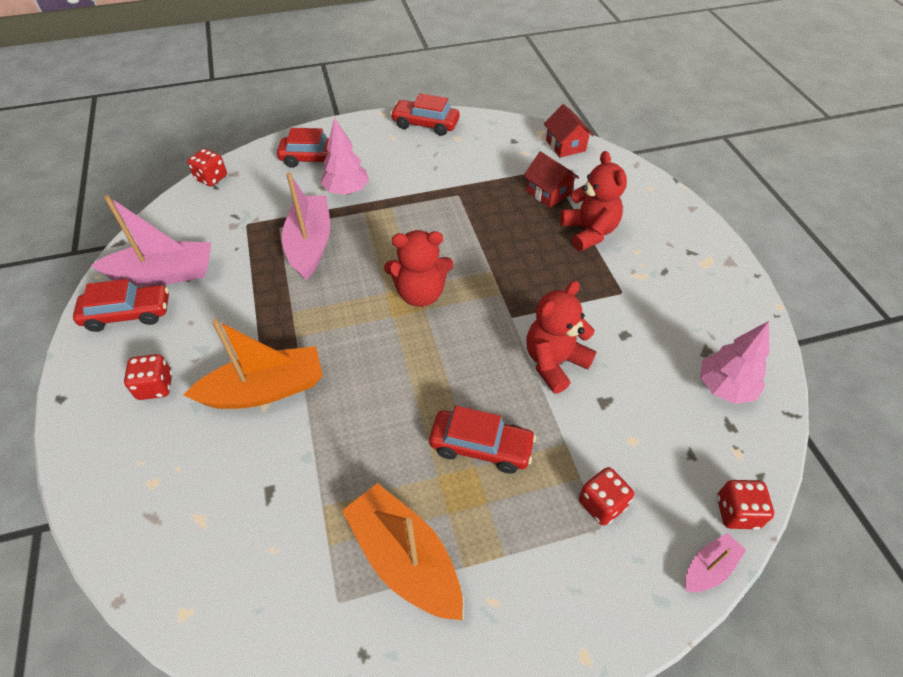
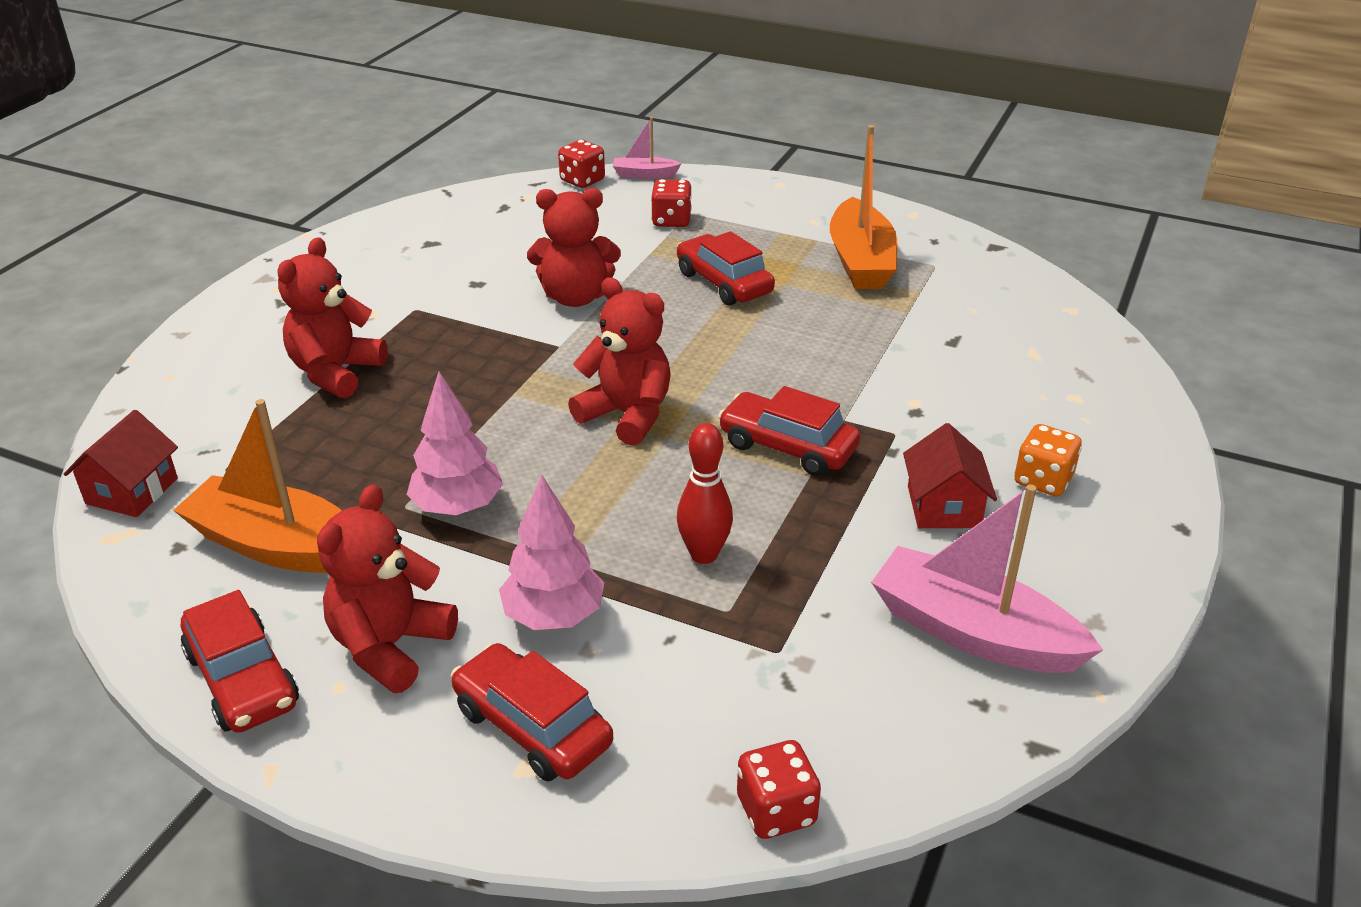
camera: 140 degrees left, 15 degrees down
red car [73,279,169,332] -> red car moved to [718,386,860,476]
red dice [124,354,172,400] -> orange dice [1014,424,1082,496]
orange boat [184,319,323,409] -> orange boat moved to [173,399,342,573]
pink boat [282,172,330,280] -> red bowling pin [677,423,733,564]
red house [524,151,579,208] -> red house moved to [903,423,997,528]
pink tree [700,321,769,404] -> pink tree moved to [407,371,503,515]
none -> red teddy bear [317,484,458,693]

